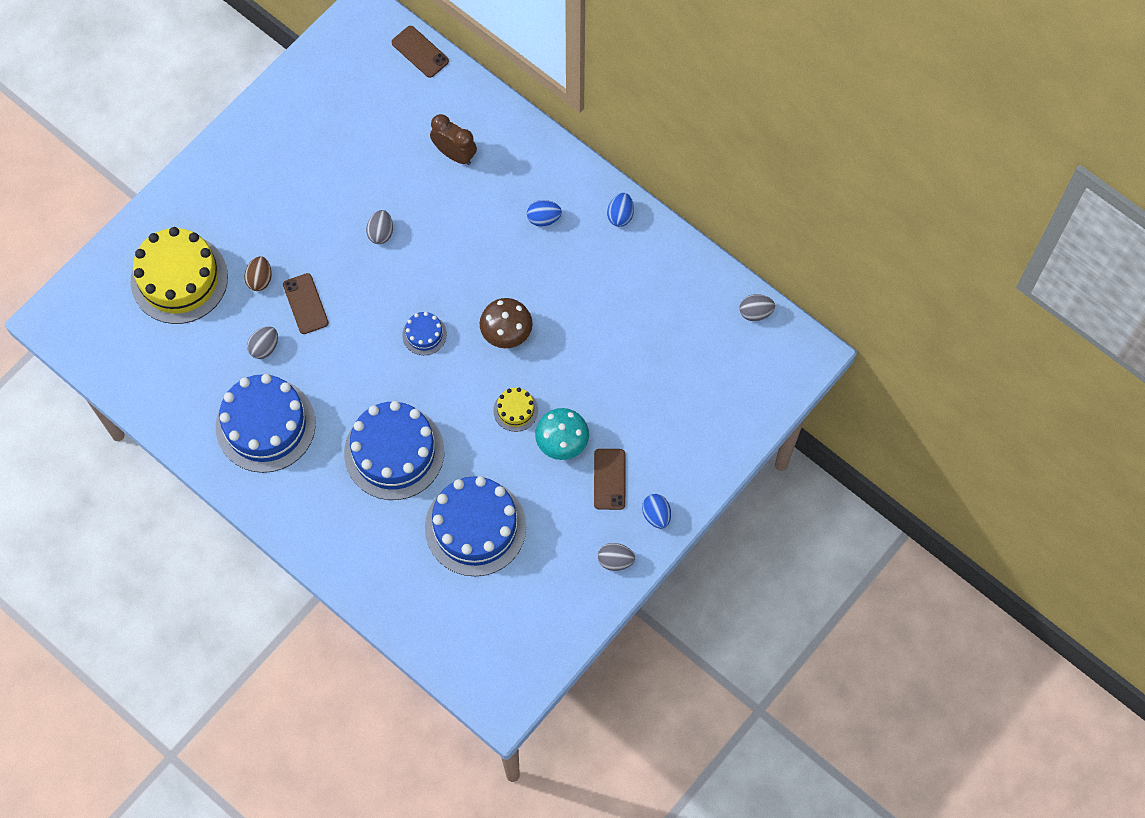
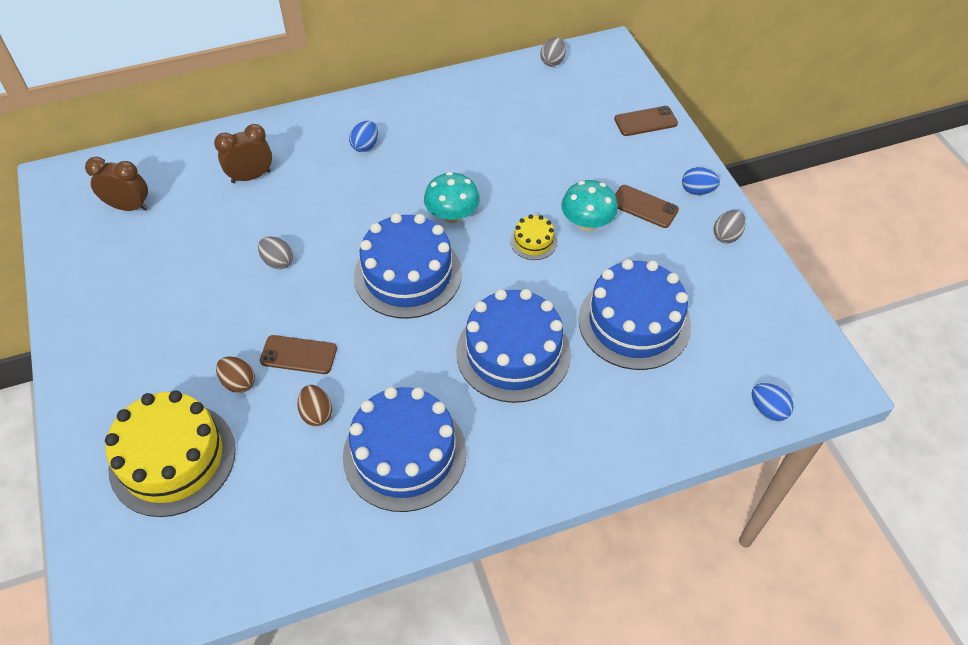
camera: 60 degrees left, 15 degrees down
grey egg [247,326,278,359] -> brown egg [297,385,332,426]
brown phone [392,26,449,78] -> brown phone moved to [614,106,678,136]
blue cake [402,312,447,355] -> blue cake [354,213,462,319], size x2.21
brown mushroom [480,298,533,348] -> turquoise mushroom [424,172,480,223]
blue egg [607,193,634,227] -> blue egg moved to [752,383,794,421]
none -> brown clock [85,157,148,211]

